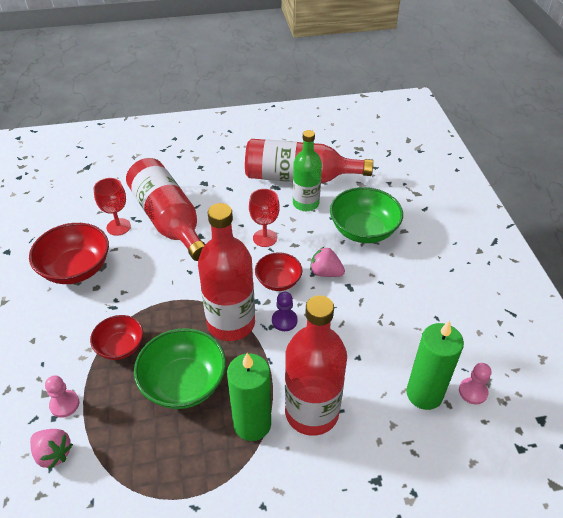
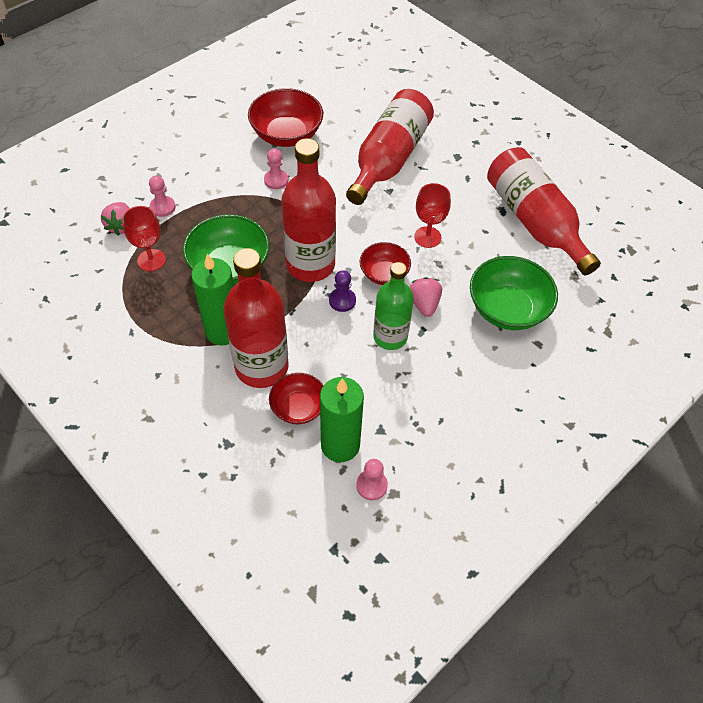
camera: 55 degrees right, 10 degrees up
red bowl [90,315,143,360] -> red bowl moved to [269,373,323,424]
red goblet [94,178,131,236] -> red goblet moved to [122,206,166,271]
green bottle [293,130,322,211] -> green bottle moved to [373,262,414,350]
none -> pink pawn [264,149,289,189]

